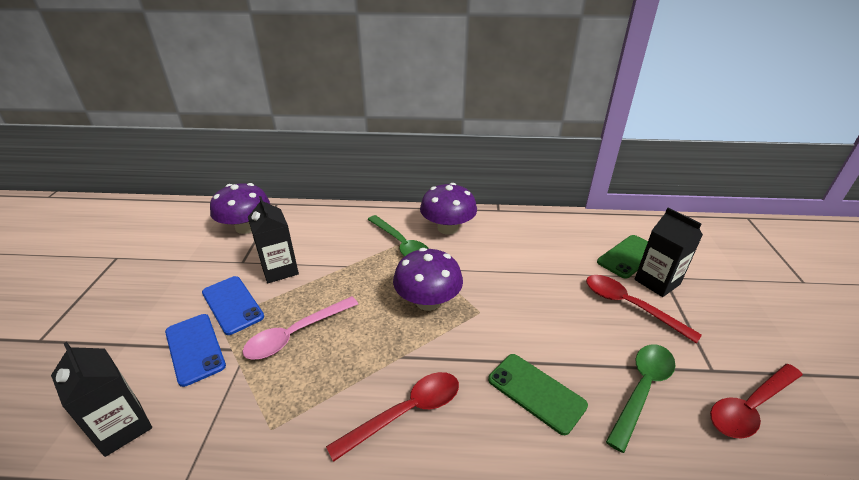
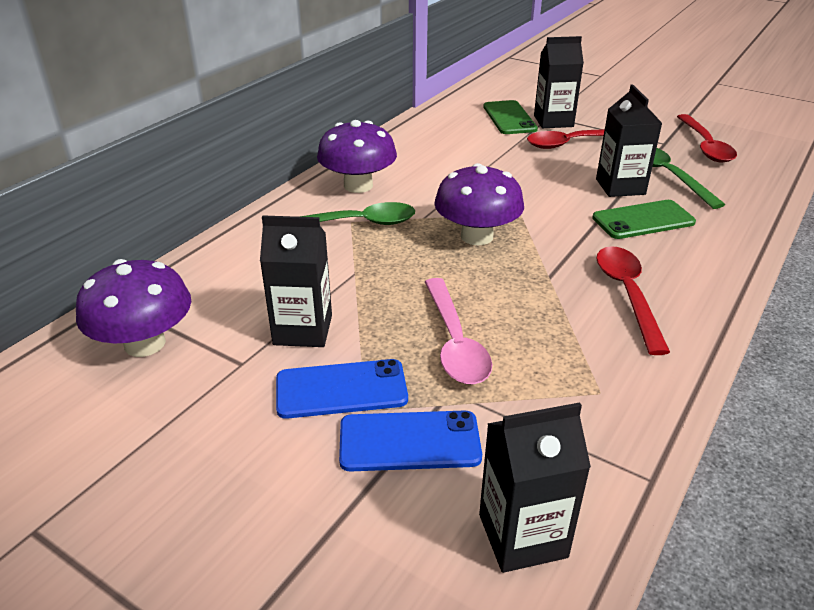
camera: 60 degrees left, 0 degrees up
none -> black carton [596,84,662,197]

